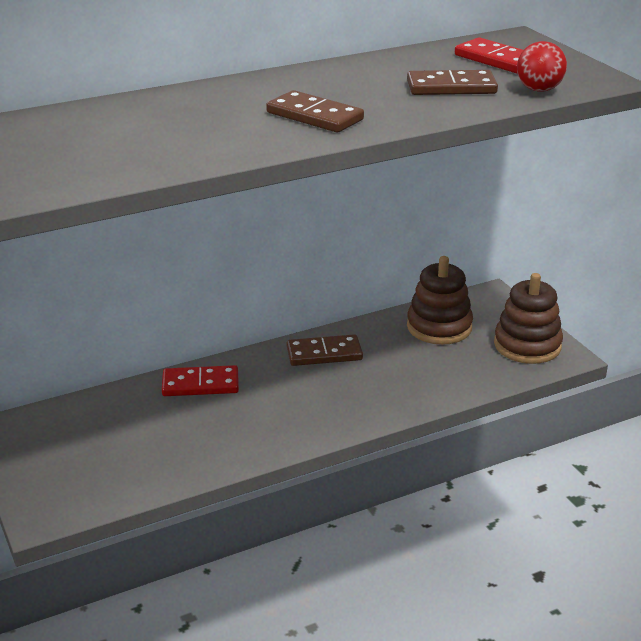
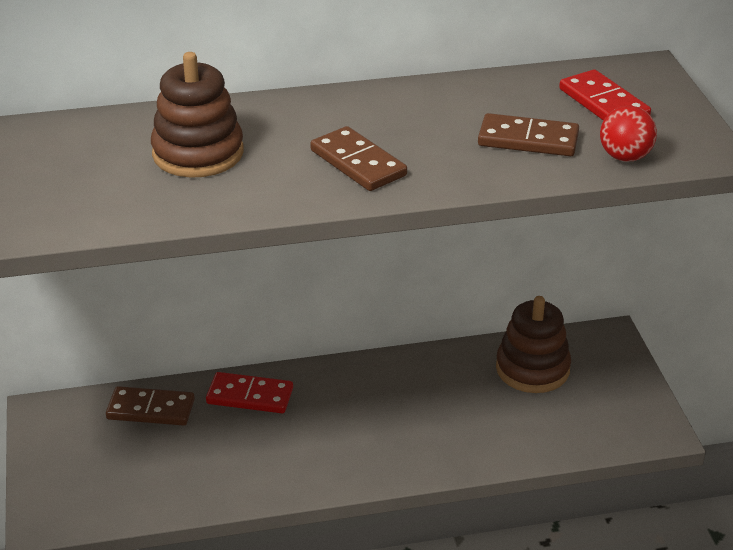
camera: 15 degrees right, 5 degrees up
brown domino [287,334,363,366] -> brown domino moved to [106,386,195,426]
brown stacking toy [494,273,563,364] -> brown stacking toy moved to [151,52,244,178]

